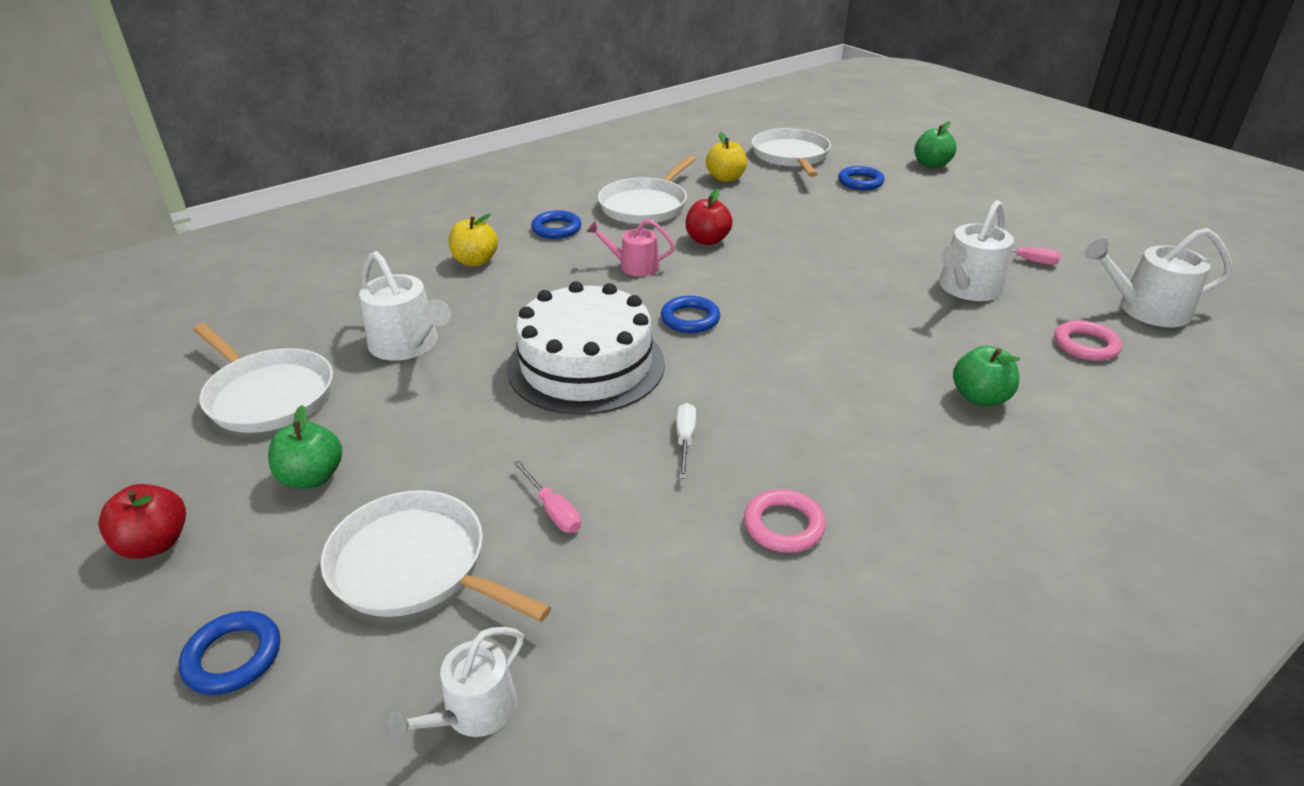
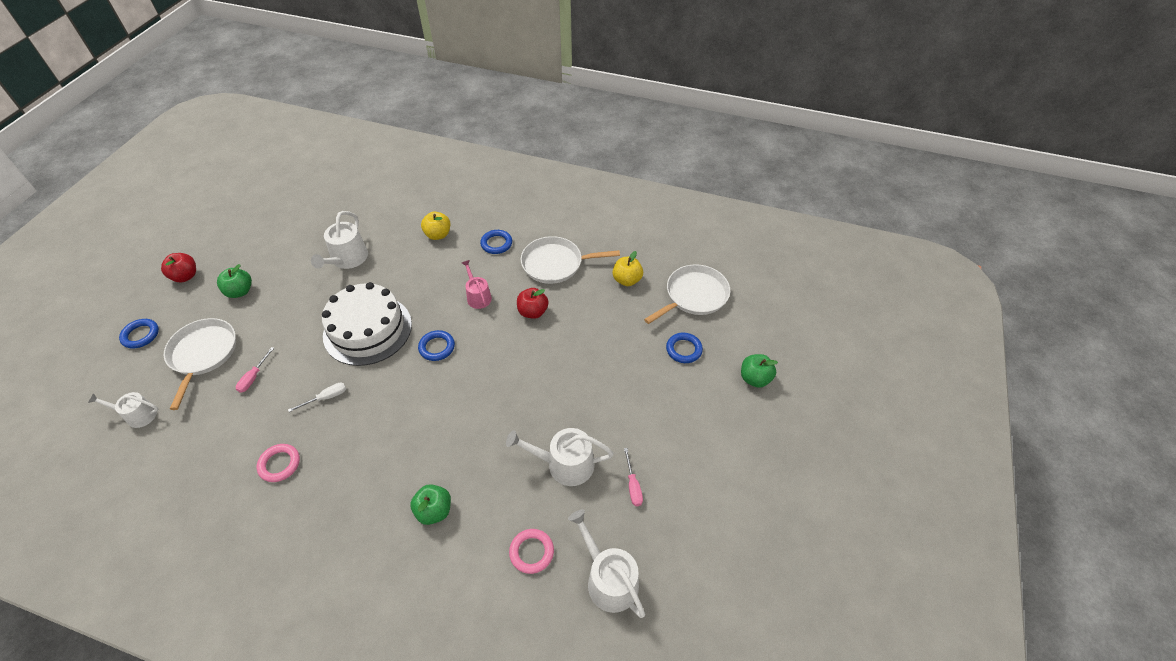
camera: 55 degrees right, 15 degrees up
white pan [193,323,333,433] -> none

